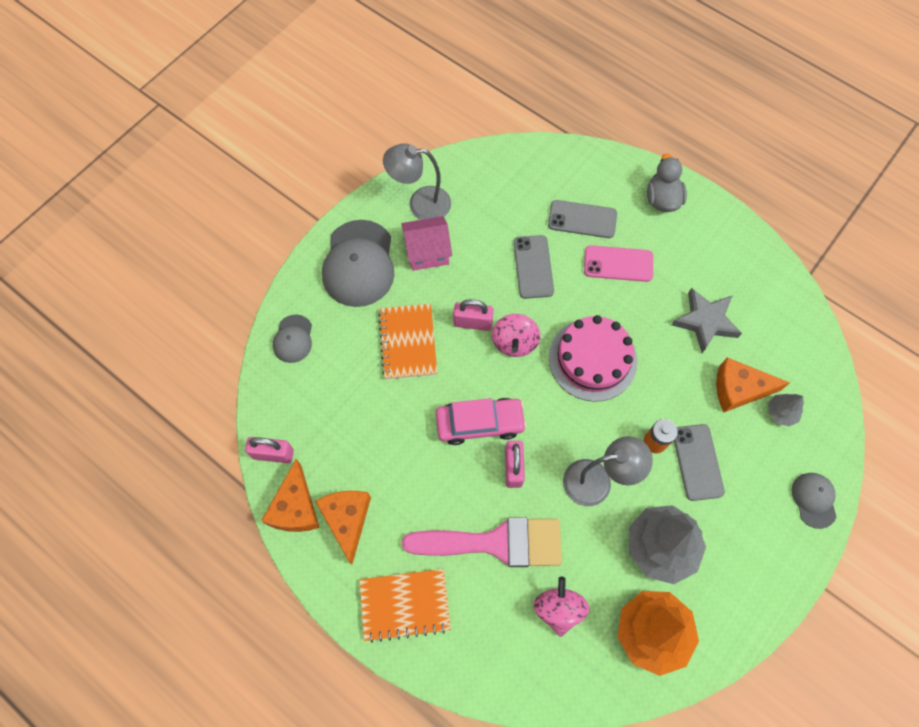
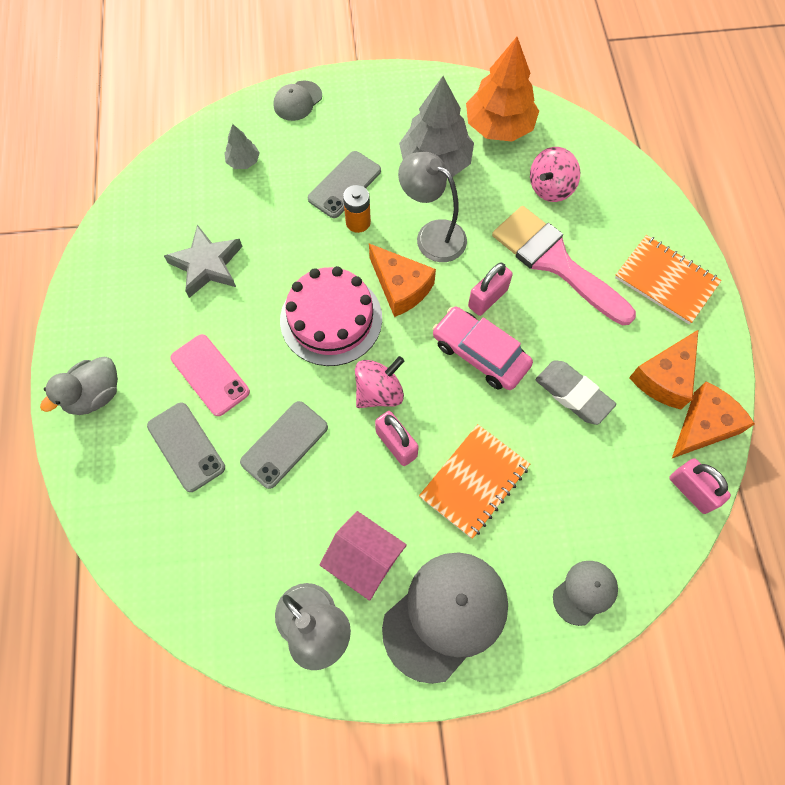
camera: 135 degrees left, 0 degrees up
orange cheese [716,357,790,412] -> orange cheese moved to [369,244,436,317]
none -> grey eraser [536,360,616,425]

